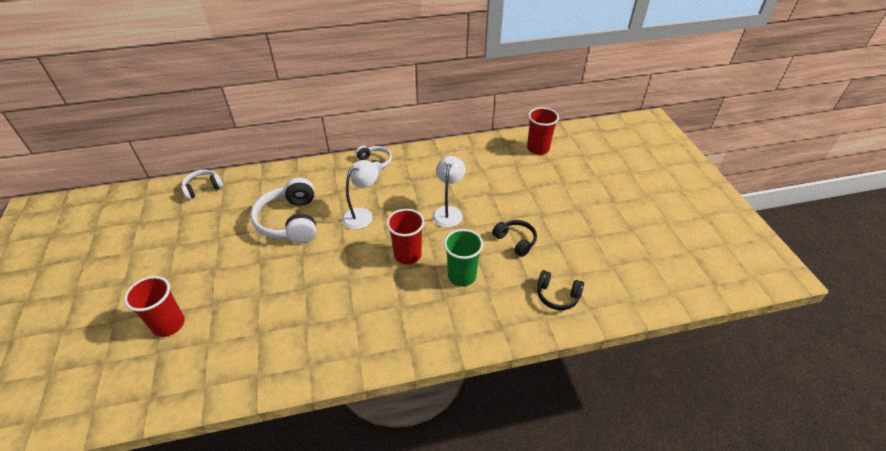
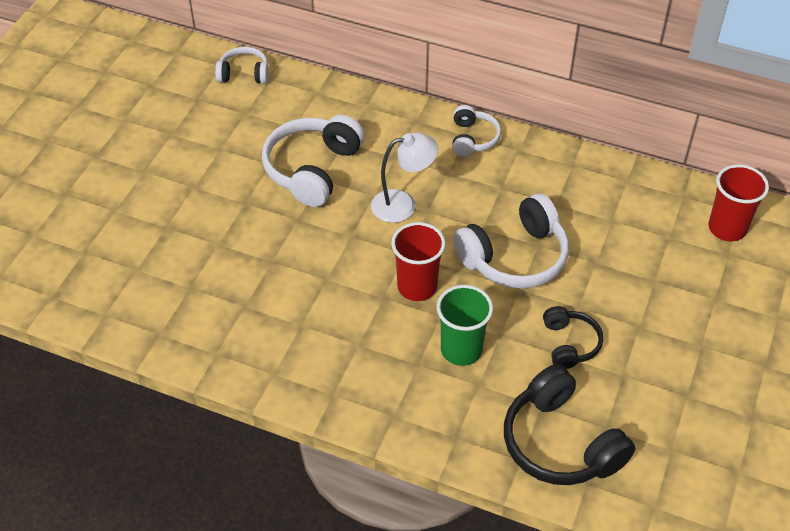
camera: 35 degrees right, 5 degrees up
red cup [124,276,185,337] -> none
white lamp [432,156,465,227] -> white headphones [453,193,569,289]
black headphones [537,270,584,310] -> black headphones [504,364,635,485], size x1.78

